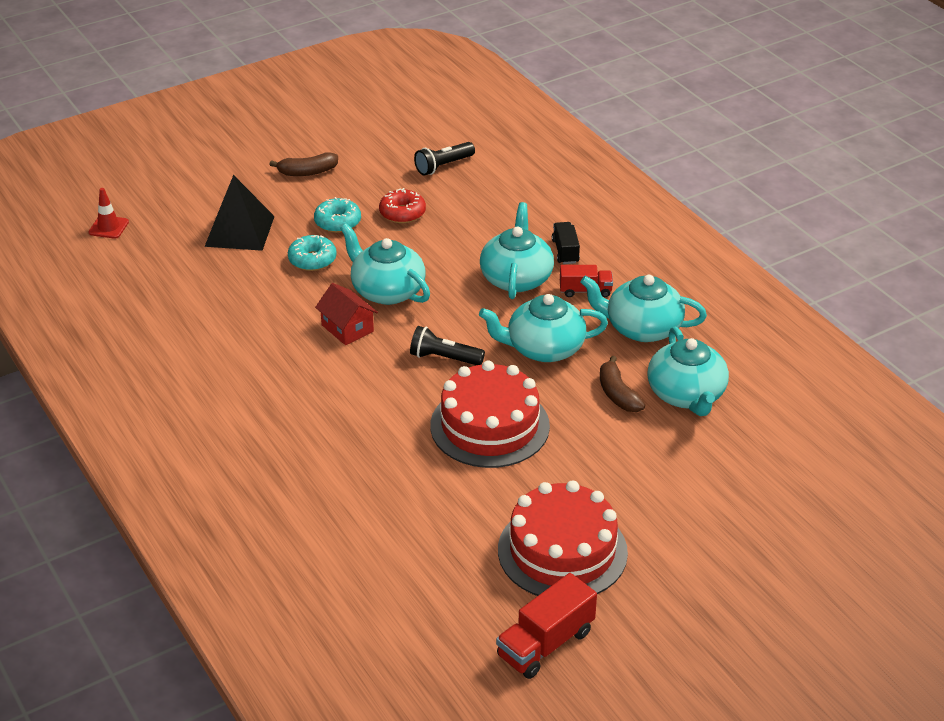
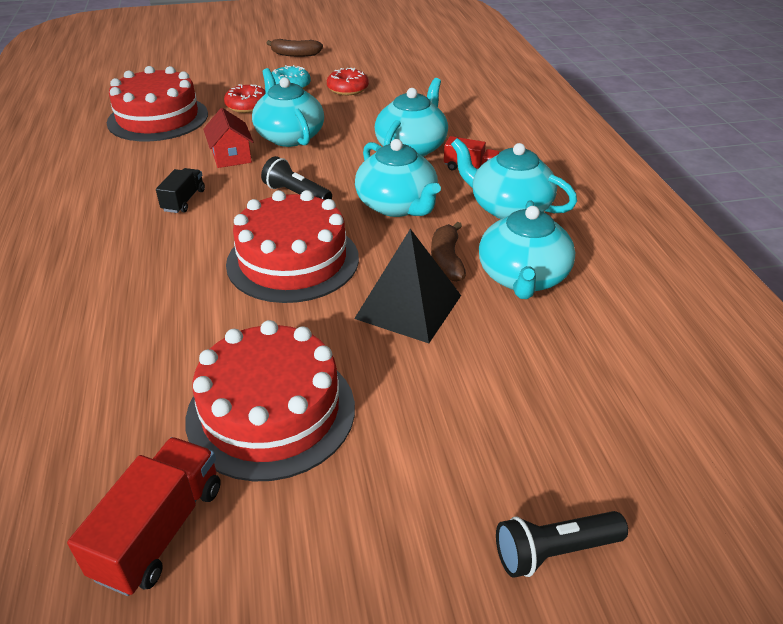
camera: 20 degrees right, 0 degrees up
red traffic cone [88,188,129,239] -> none
black pyramid [205,175,275,251] -> black pyramid moved to [354,229,461,343]
turquoise donut [288,235,337,271] -> red donut [224,84,266,113]
black flashlight [414,142,475,175] -> black flashlight moved to [496,511,628,578]
turquoise teapot [479,294,608,362] -> turquoise teapot turned 135 degrees counterclockwise [355,139,441,217]
red truck [496,573,597,679] -> red truck turned 135 degrees clockwise [67,437,221,596]
black truck [552,222,580,264] -> black truck moved to [156,168,205,213]
none -> red cake [107,66,208,141]

